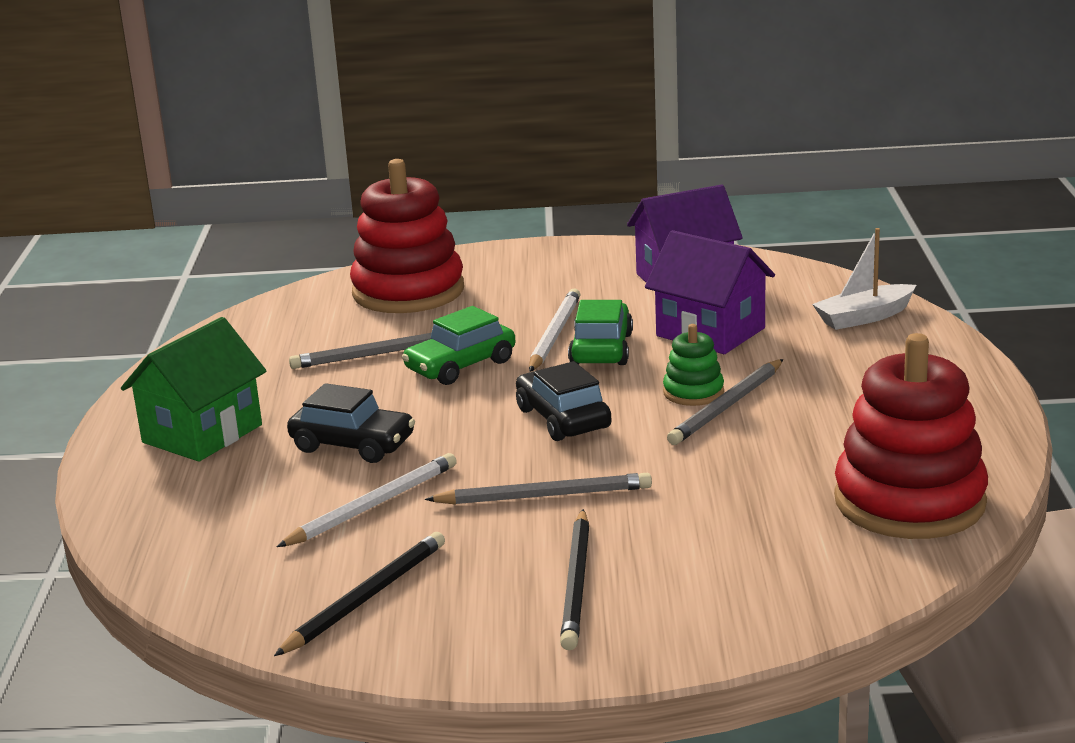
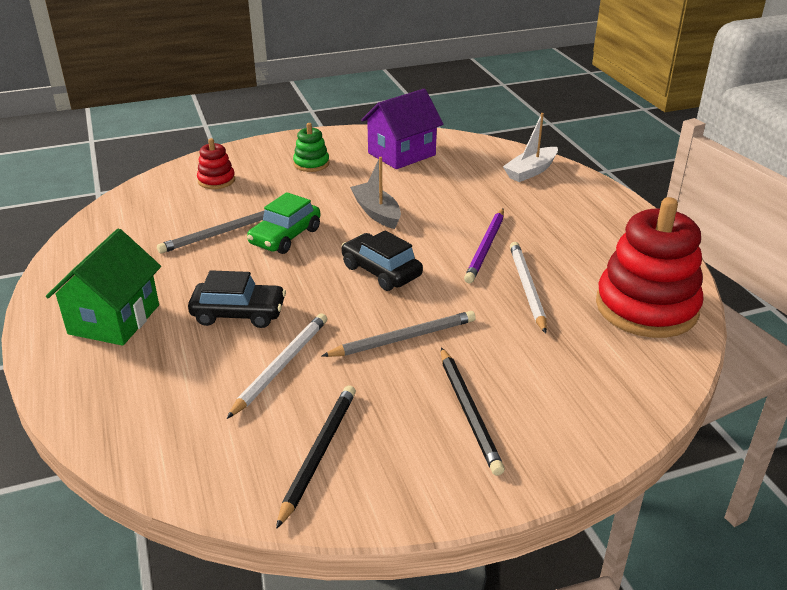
camera: 20 degrees left, 10 degrees up
red stacking toy [350,159,464,313] -> red stacking toy [197,138,235,189], size x0.47
white pencil [529,288,581,372] -> white pencil moved to [510,242,547,334]
green car [568,300,633,365] -> grey boat [350,157,401,229]
purple house [645,230,775,354] -> none
green stacking toy [663,324,724,406] -> green stacking toy moved to [293,123,329,172]
grey pencil [667,359,783,445] -> purple pencil [464,209,504,284]

